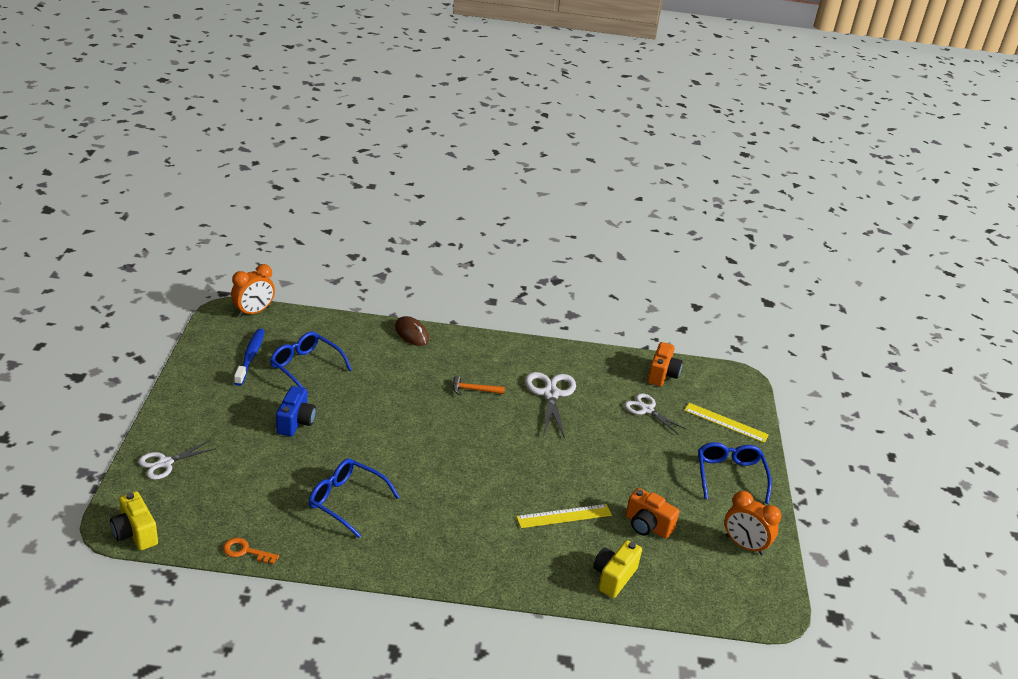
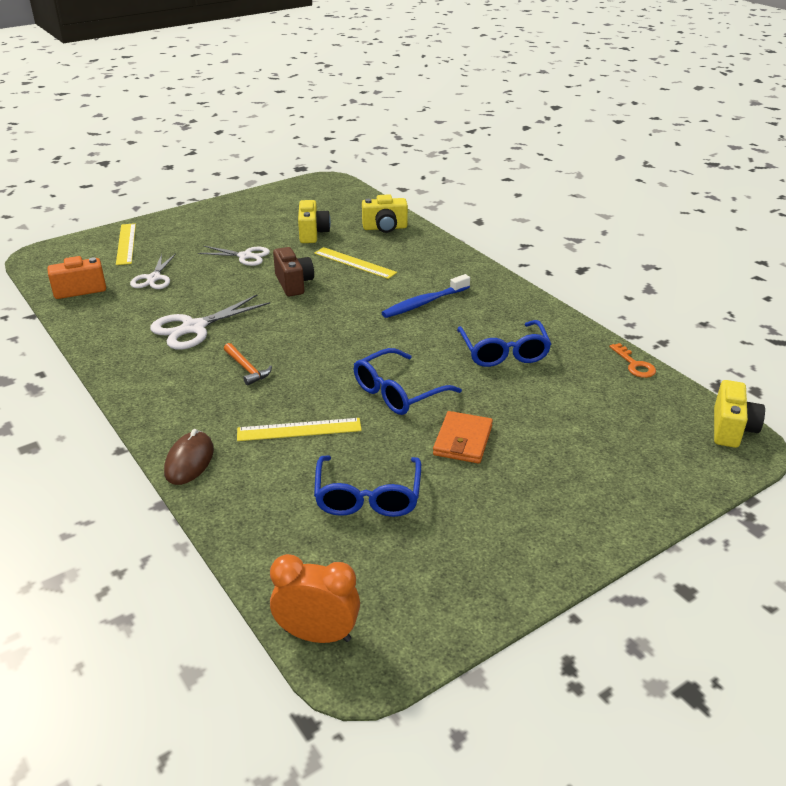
camera: 125 degrees left, 0 degrees up
white scissors [138,441,216,480] -> white scissors moved to [198,246,270,266]
blue toothbrush [234,329,265,386] -> blue toothbrush moved to [381,274,470,318]
blue camera [276,386,316,436] -> orange wallet [433,411,493,464]
orange camera [626,488,679,539] -> yellow camera [298,200,331,243]
blue glasses [698,442,772,504] -> blue glasses moved to [354,348,462,415]
orange clock [725,491,781,555] -> none
none -> yellow ruler [237,418,362,441]
none -> brown camera [273,247,314,296]

